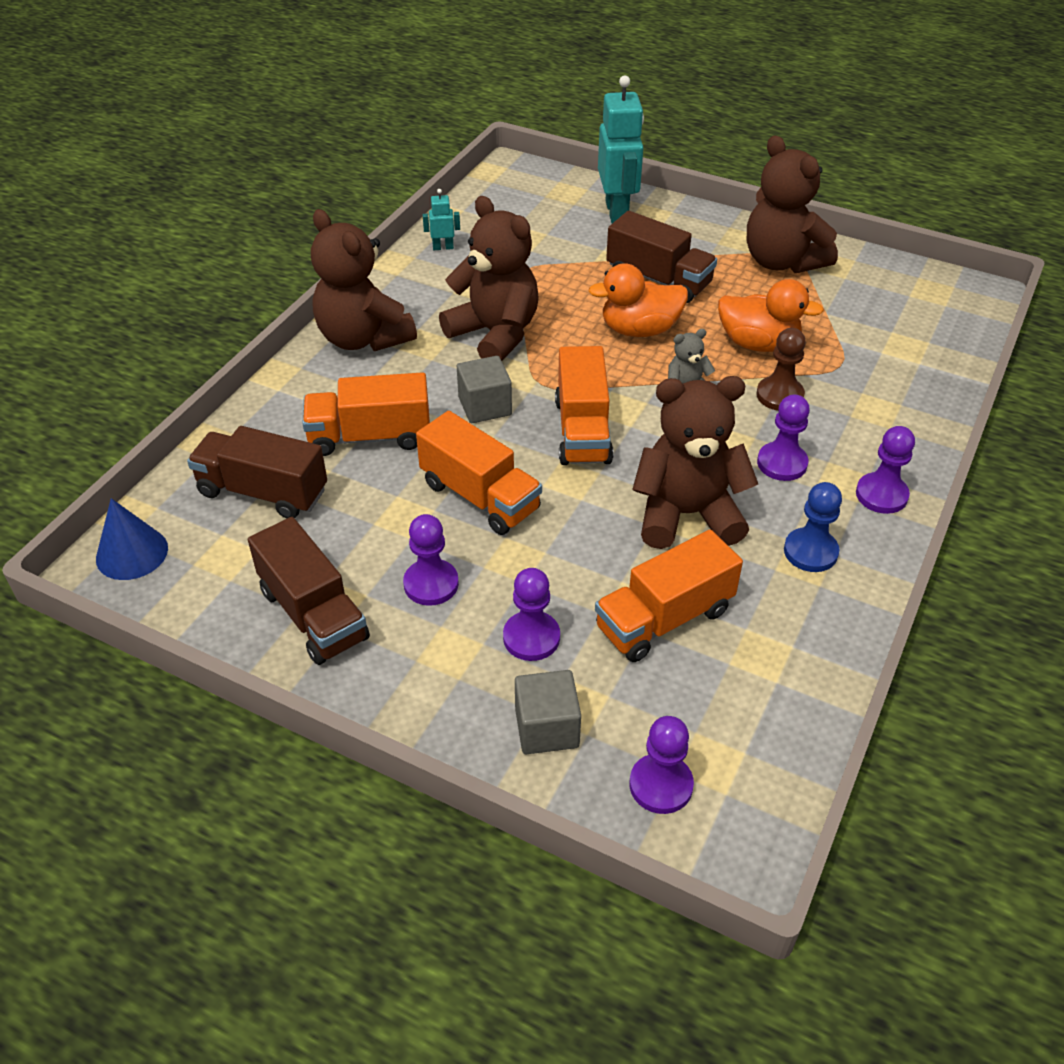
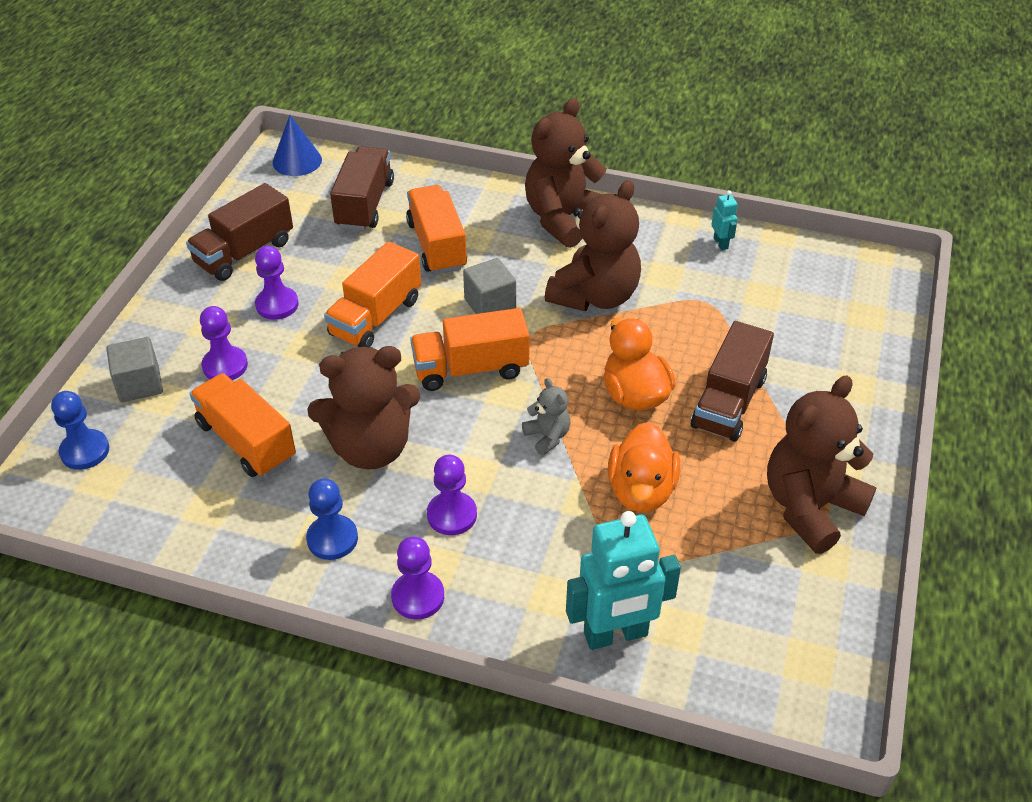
camera: 80 degrees right, 0 degrees up
turquoise robot [598,75,644,223] -> turquoise robot moved to [566,511,681,650]
purple pawn [629,716,694,814] -> blue pawn [51,391,109,470]
brown teddy bear [632,376,758,549] -> brown teddy bear turned 90 degrees clockwise [307,346,420,469]
brown pawn [757,328,806,411] -> none

